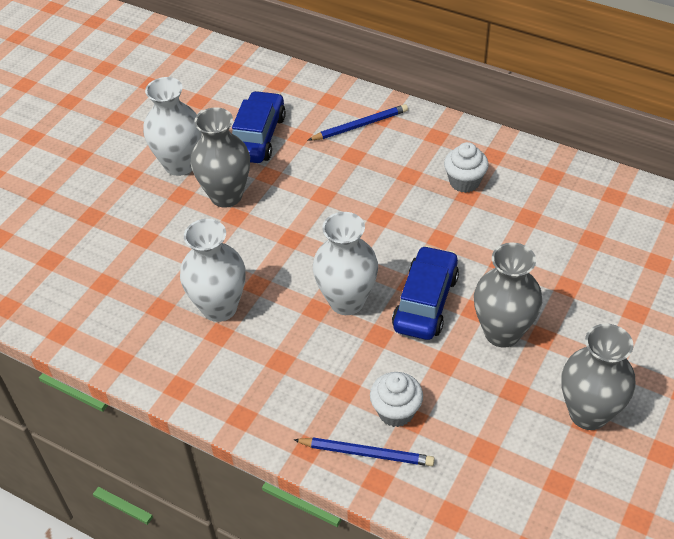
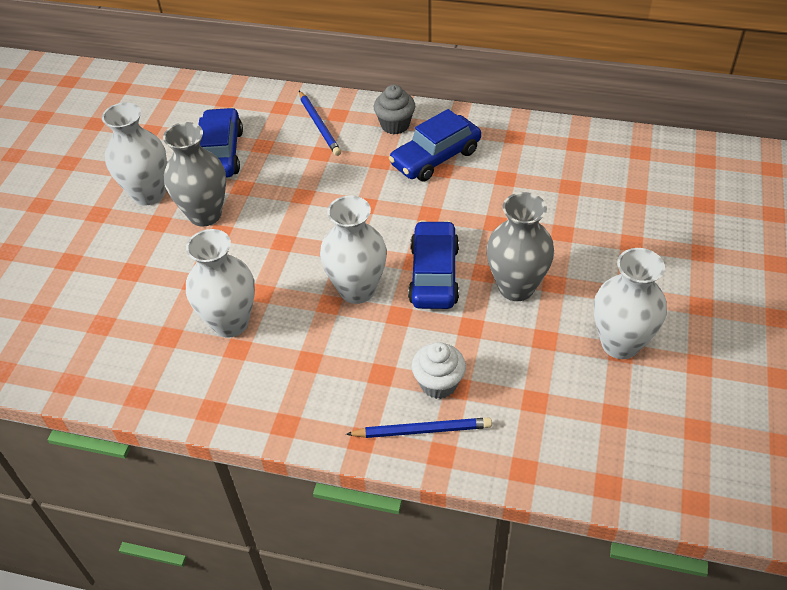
camera: 15 degrees left, 0 degrees up
blue pencil [308,104,408,141] -> blue pencil turned 105 degrees clockwise [299,91,341,156]
white cupcake [444,142,489,193] -> blue car [389,109,481,181]
grey vase [561,324,635,430] -> white vase [594,248,667,359]
none -> grey cupcake [374,85,415,134]

